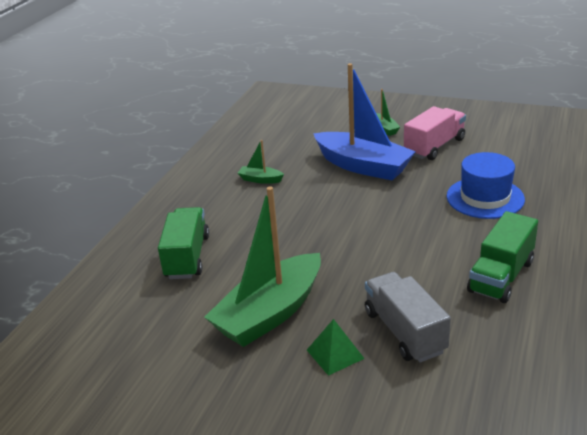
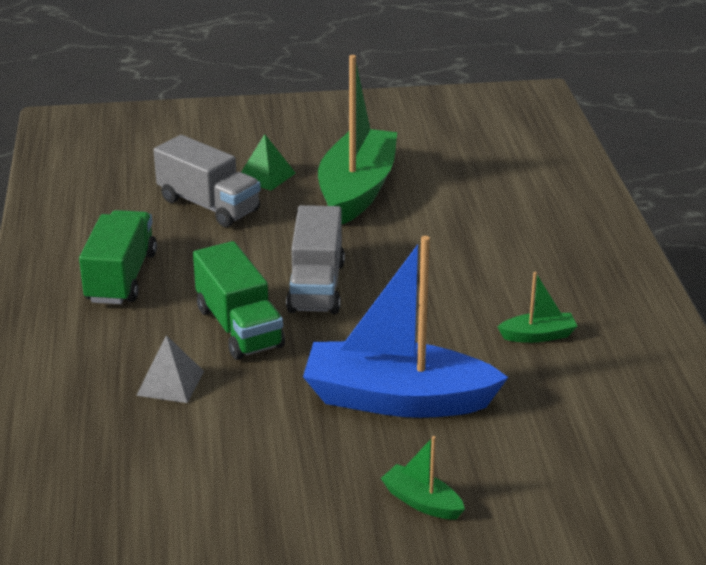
camera: 150 degrees right, 0 degrees up
green truck [158,207,209,279] -> green truck moved to [193,241,285,360]
pink truck [404,106,466,160] -> none
blue hat [447,152,525,219] -> grey pyramid [136,335,204,403]
none -> grey truck [286,205,345,314]

